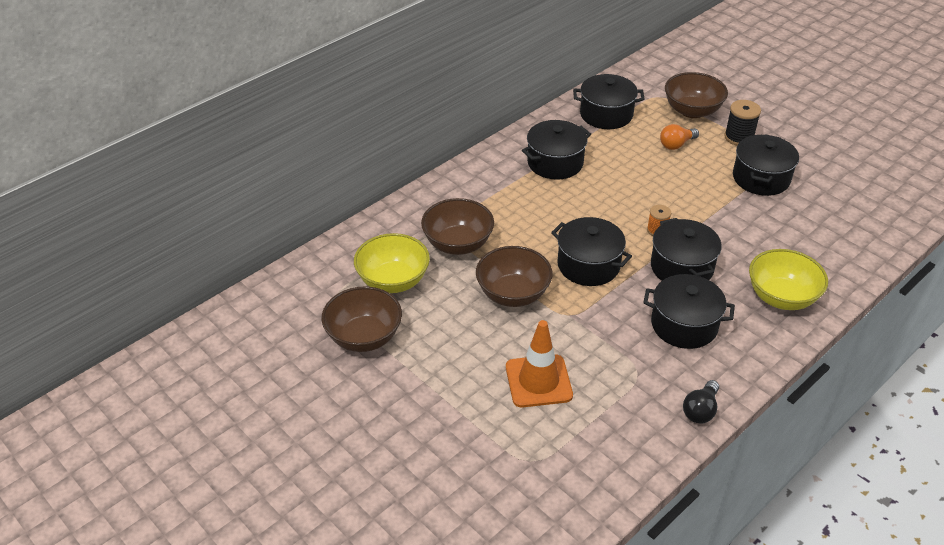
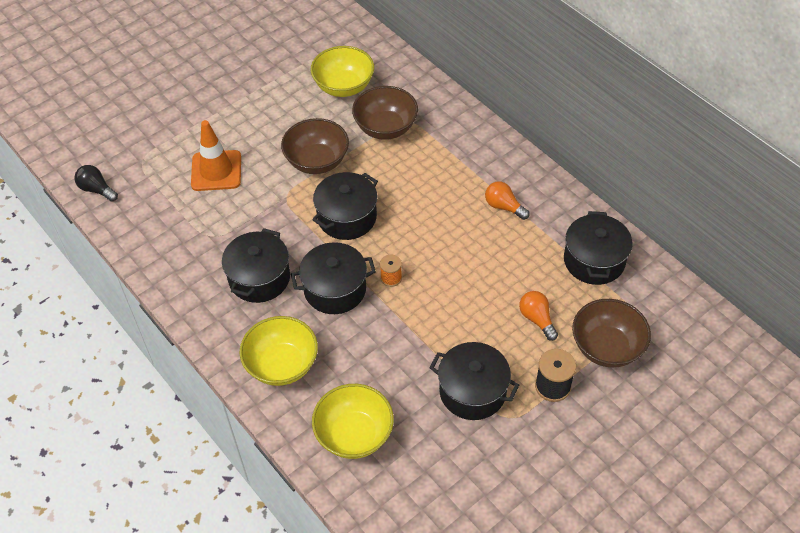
camera: 95 degrees right, 10 degrees up
brown bowl [321,286,402,352] -> none
black pot [522,120,591,180] -> orange light bulb [485,181,530,220]
black light bulb [683,380,719,424] -> black light bulb moved to [74,165,118,202]
none -> yellow bowl [312,384,394,459]

